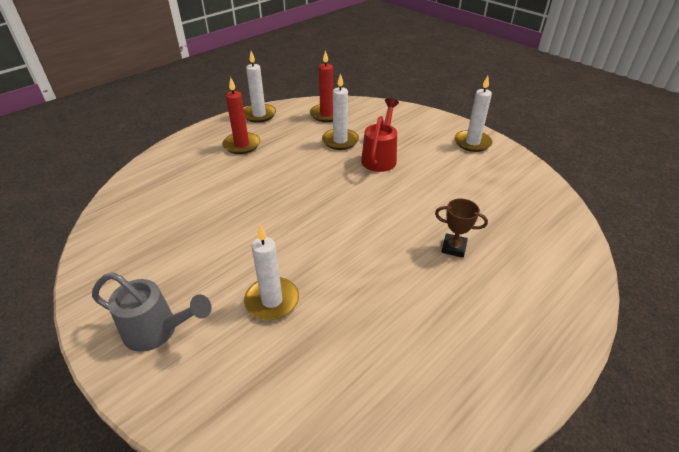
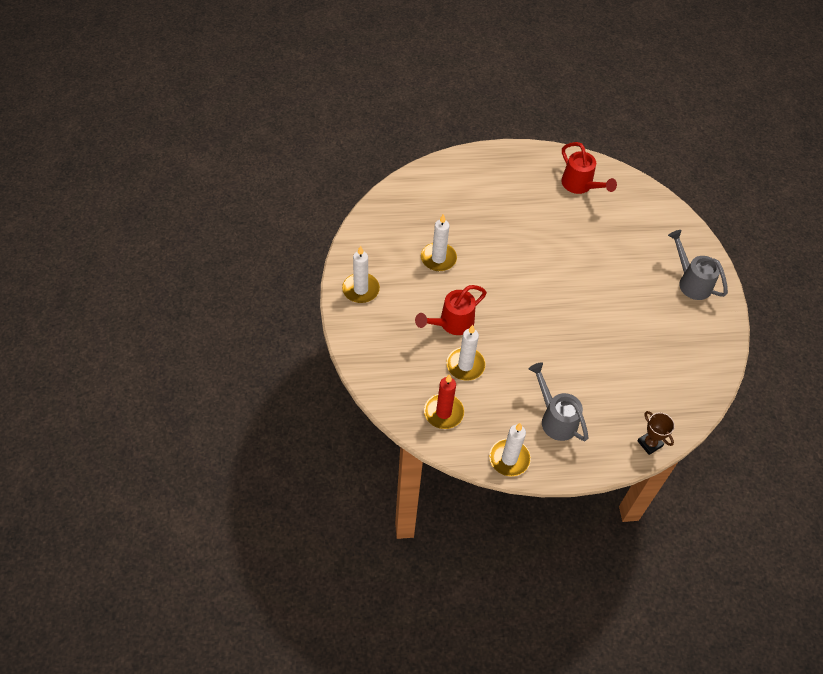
camera: 145 degrees left, 15 degrees up
red candle [222,77,260,154] -> grey watering can [529,363,588,441]
white candle [244,225,299,320] -> white candle moved to [421,214,457,271]
brown trophy [435,199,488,258] -> brown trophy moved to [638,411,675,455]
none -> red watering can [561,142,617,194]

